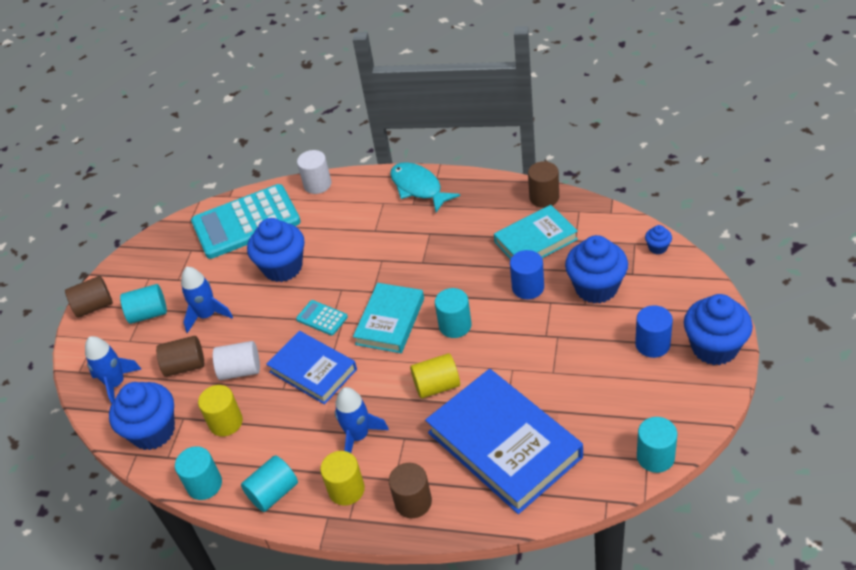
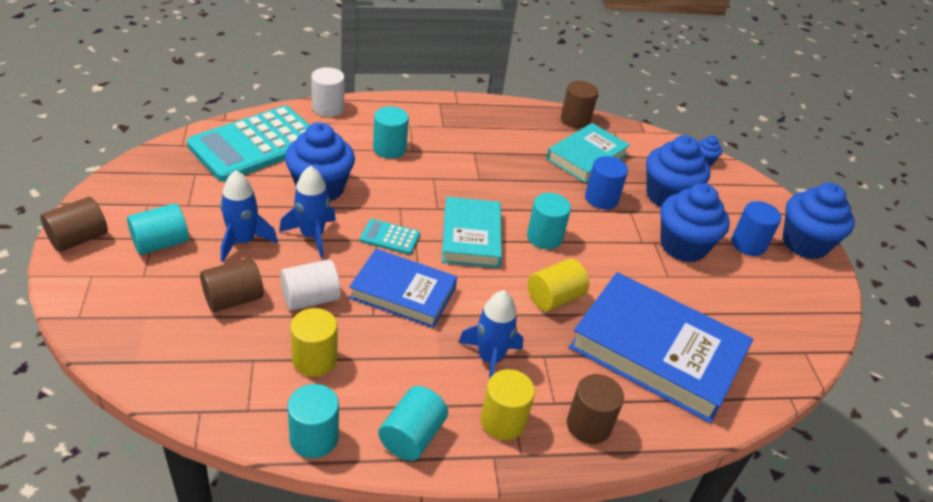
camera: 30 degrees left, 5 degrees down
blue rocket [85,336,142,404] -> blue rocket moved to [279,166,336,258]
blue cupcake [109,382,175,450] -> blue cupcake moved to [660,183,730,262]
turquoise fish [390,162,460,212] -> none
turquoise cylinder [637,417,677,473] -> turquoise cylinder moved to [373,107,409,159]

